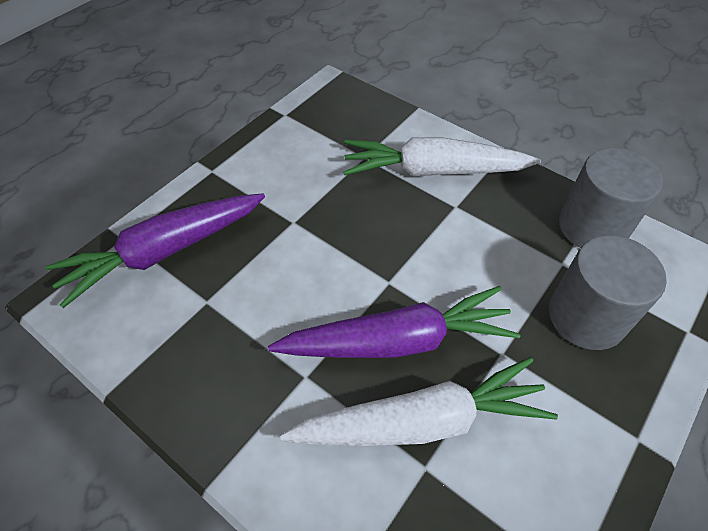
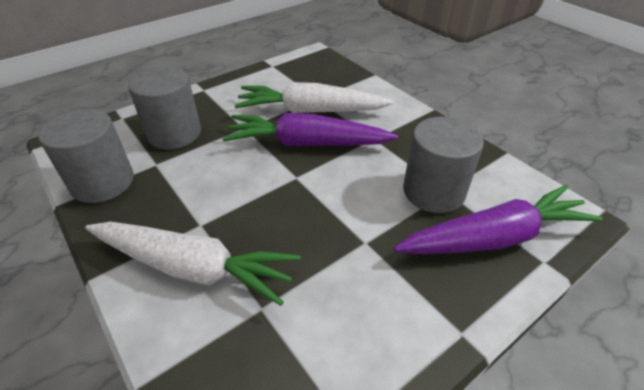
camera: 165 degrees left, 10 degrees down
none -> grey cylinder [403,116,484,213]

